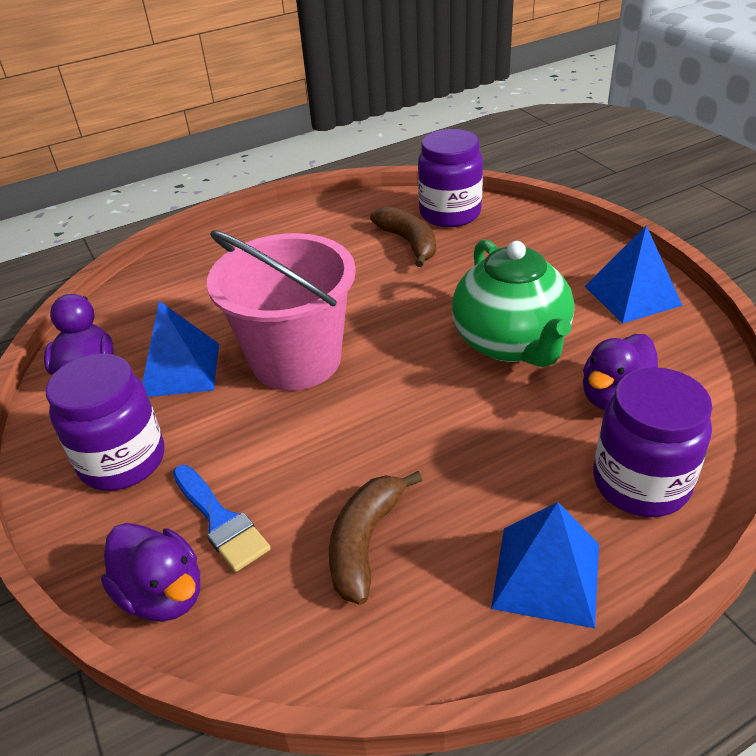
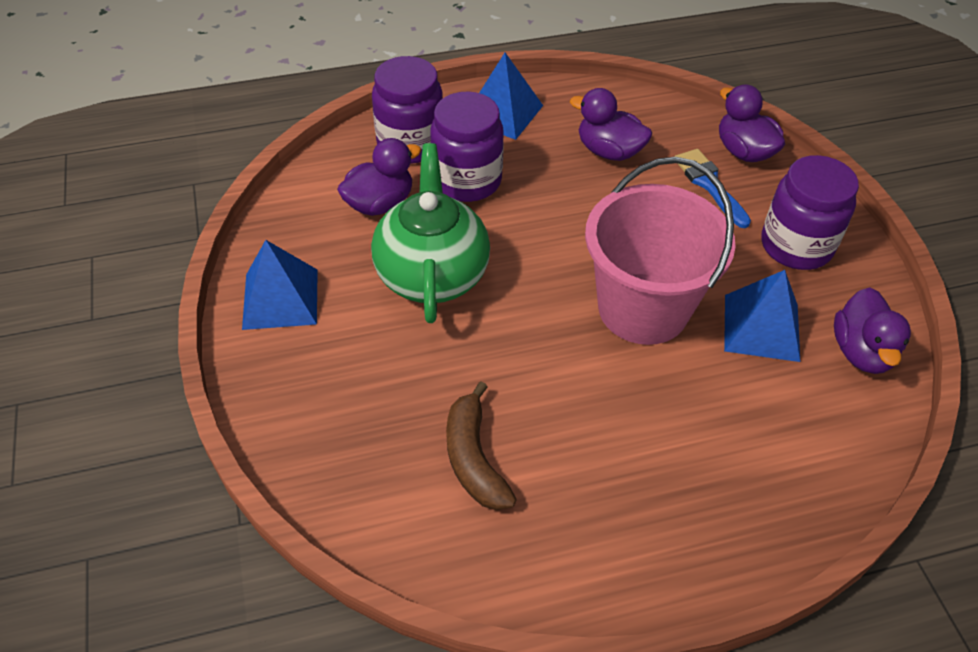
camera: 170 degrees left, 10 degrees up
brown banana [329,471,422,604] -> purple duck [570,88,652,161]
purple jar [418,129,483,227] -> purple jar moved to [430,92,504,202]

